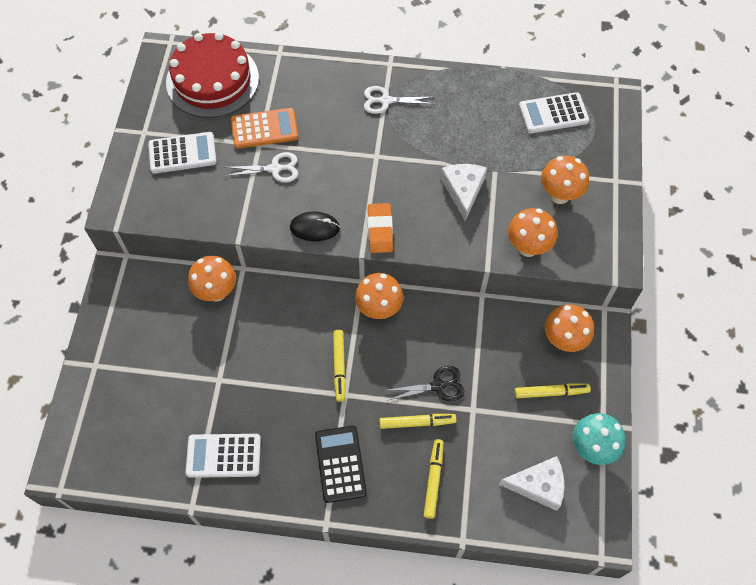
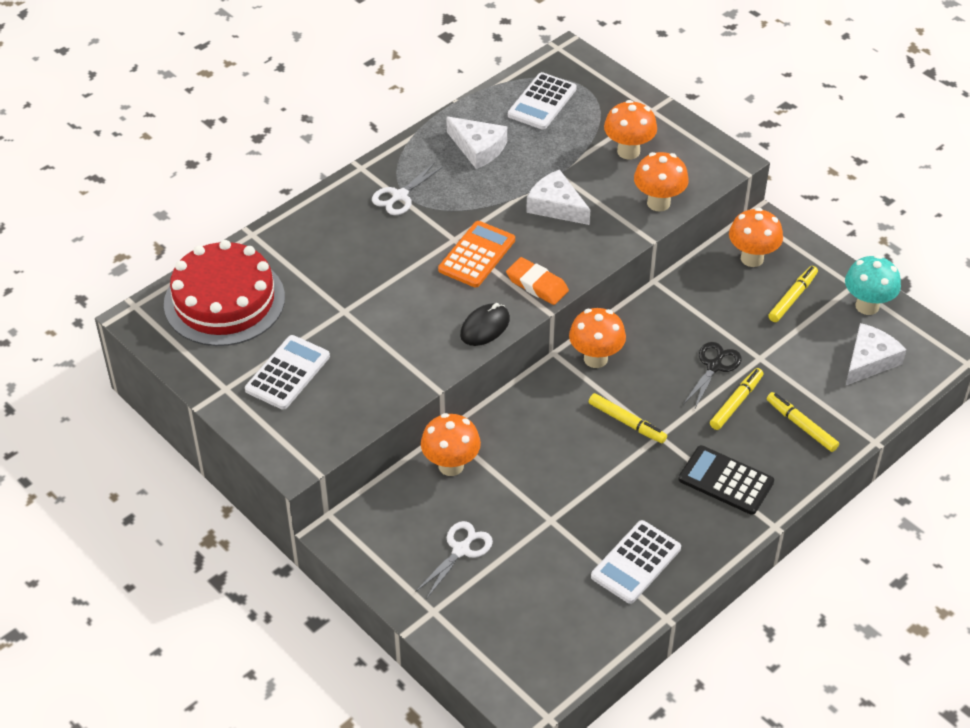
camera: 50 degrees left, 15 degrees down
white scissors [225,152,298,182] -> white scissors moved to [415,521,493,599]
orange calculator [231,108,298,149] -> orange calculator moved to [438,221,515,287]
none -> white cheese [446,116,507,169]

